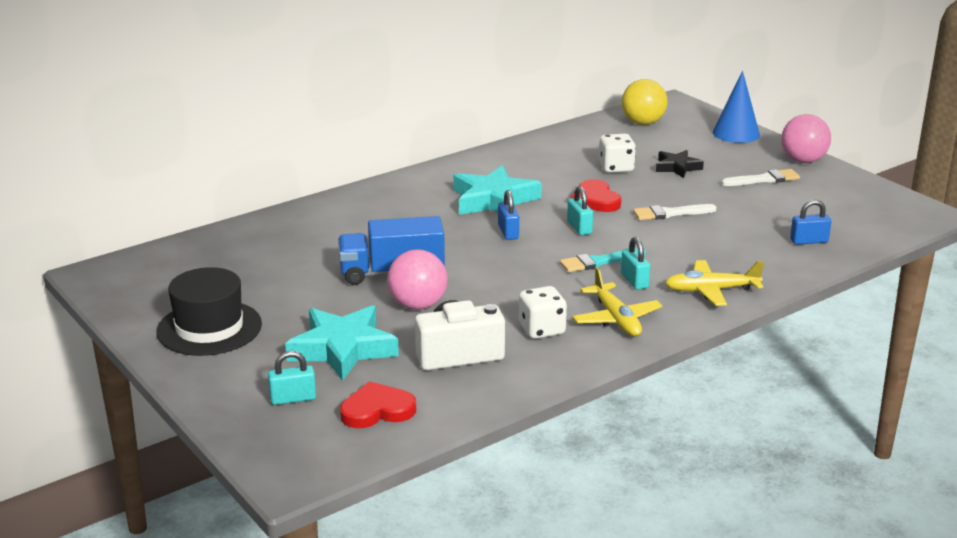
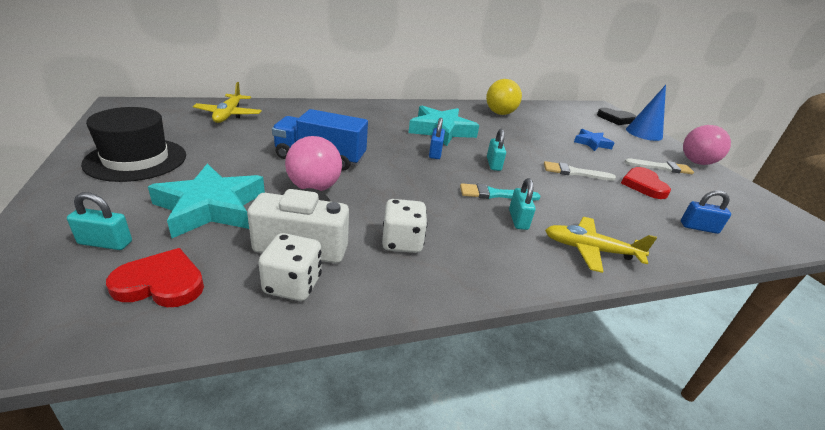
camera: 15 degrees right, 5 degrees up
red heart [571,179,621,212] -> red heart moved to [621,167,671,199]
yellow plane [572,267,662,337] -> yellow plane moved to [193,82,262,123]
white dice [599,133,636,173] -> white dice moved to [258,233,322,301]
yellow ball [622,79,667,125] -> yellow ball moved to [486,79,522,115]
black star [656,150,704,178] -> blue star [574,129,614,151]
none -> black heart [597,108,636,125]

